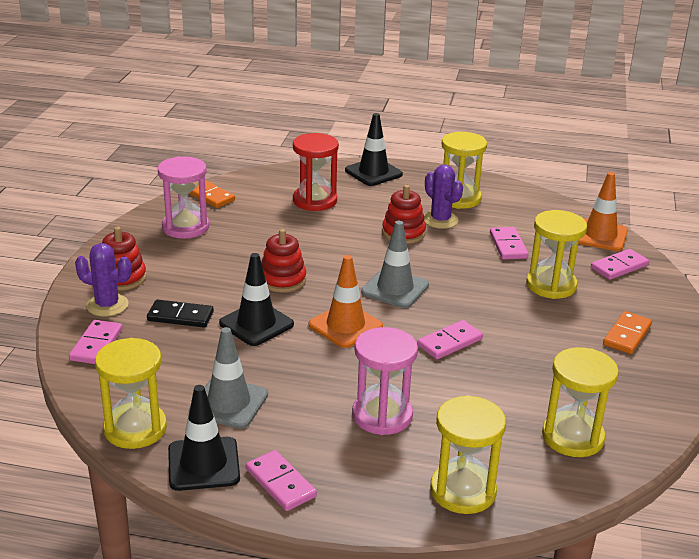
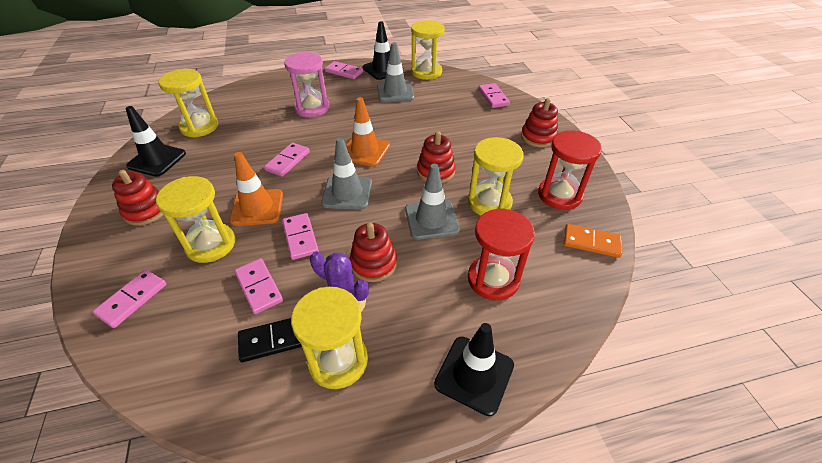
camera: 155 degrees right, 15 degrees up
purple cactus [75,243,131,316] -> none
black domino [147,299,214,328] -> black domino moved to [238,318,302,362]
pink hourglass [158,156,209,239] -> red hourglass [538,131,602,210]
black traffic cone [219,253,294,346] -> black traffic cone moved to [125,106,186,177]
yellow hourglass [430,395,506,514] -> yellow hourglass moved to [468,137,524,216]
orange traffic cone [578,172,628,251] -> orange traffic cone moved to [229,152,283,226]
orange domino [603,311,652,354] -> red stacking toy [112,170,164,226]
none -> pink domino [282,213,319,260]
none -> grey traffic cone [405,164,460,240]

